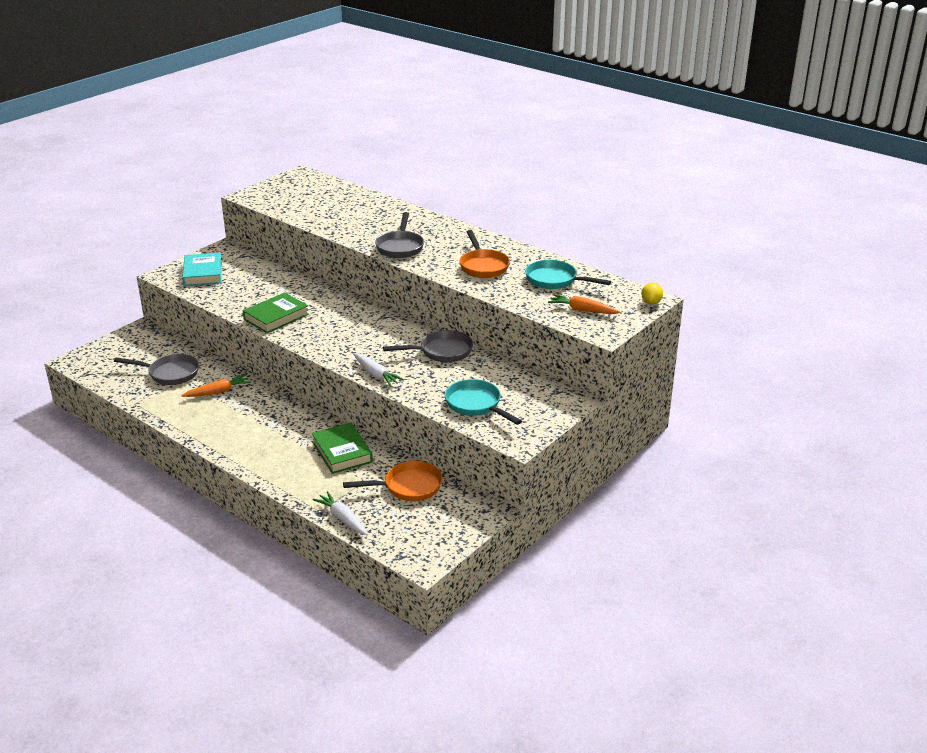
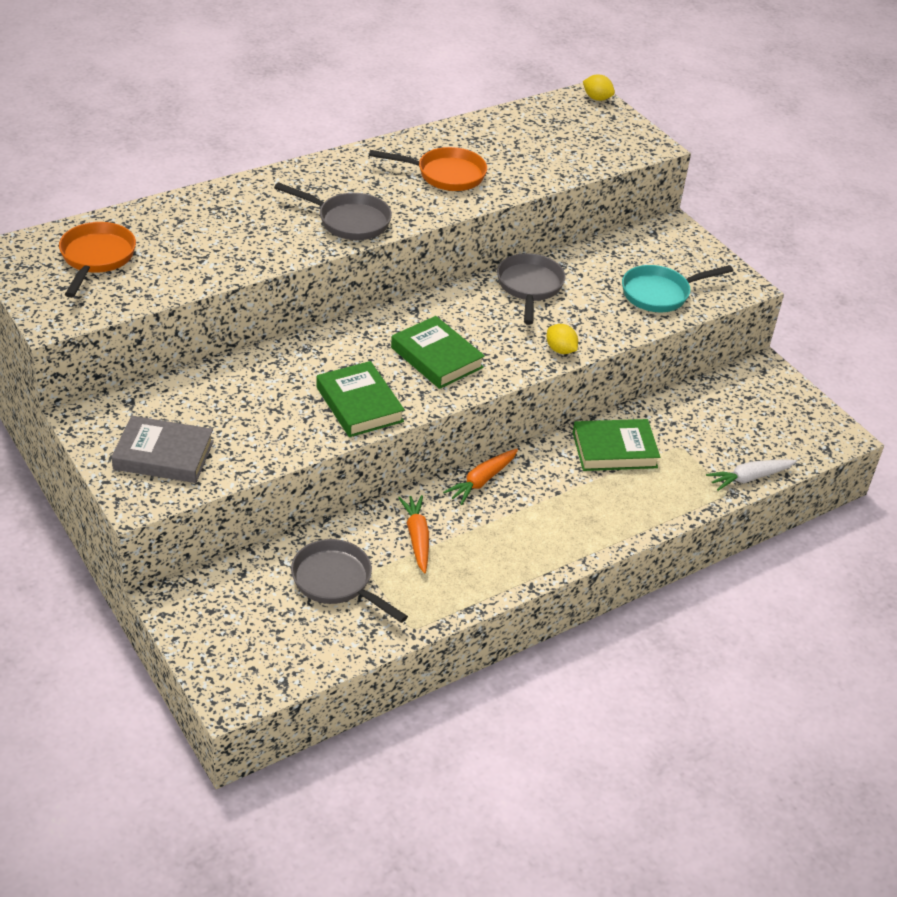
camera: 75 degrees left, 10 degrees up
grey pan [114,354,199,385] -> grey pan turned 75 degrees counterclockwise [291,539,408,623]
turquoise book [182,252,222,286] -> grey book [111,416,214,483]
orange pan [343,461,443,501] -> orange pan moved to [59,222,136,298]
white carrot [353,353,404,387] -> yellow lemon [547,324,578,354]
turquoise pan [525,260,611,289] -> none
orange carrot [548,294,620,314] -> orange carrot moved to [443,449,518,505]
none -> green book [391,316,485,389]

